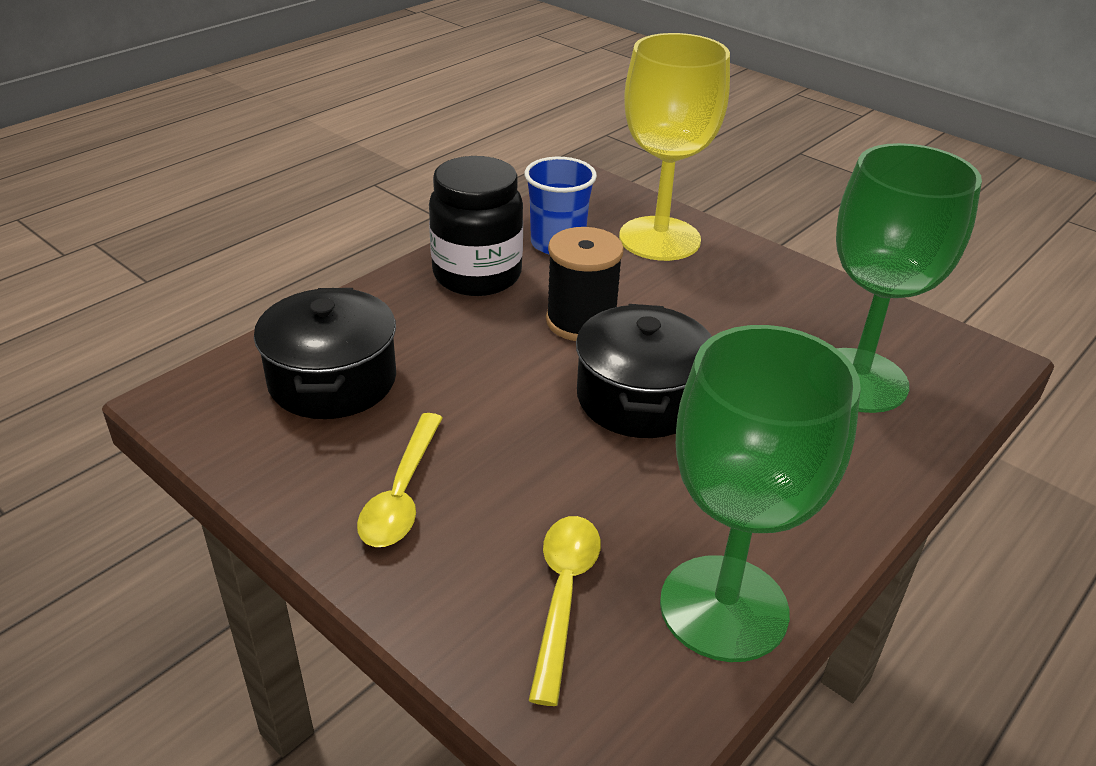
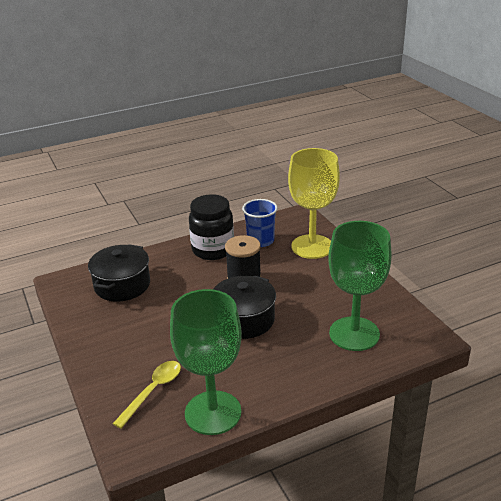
camera: 25 degrees right, 5 degrees down
yellow spoon [357,413,443,547] -> none

